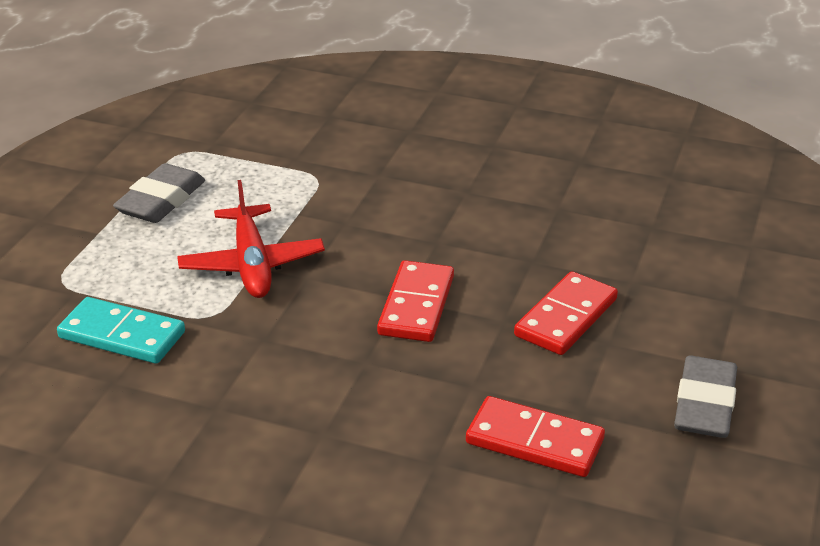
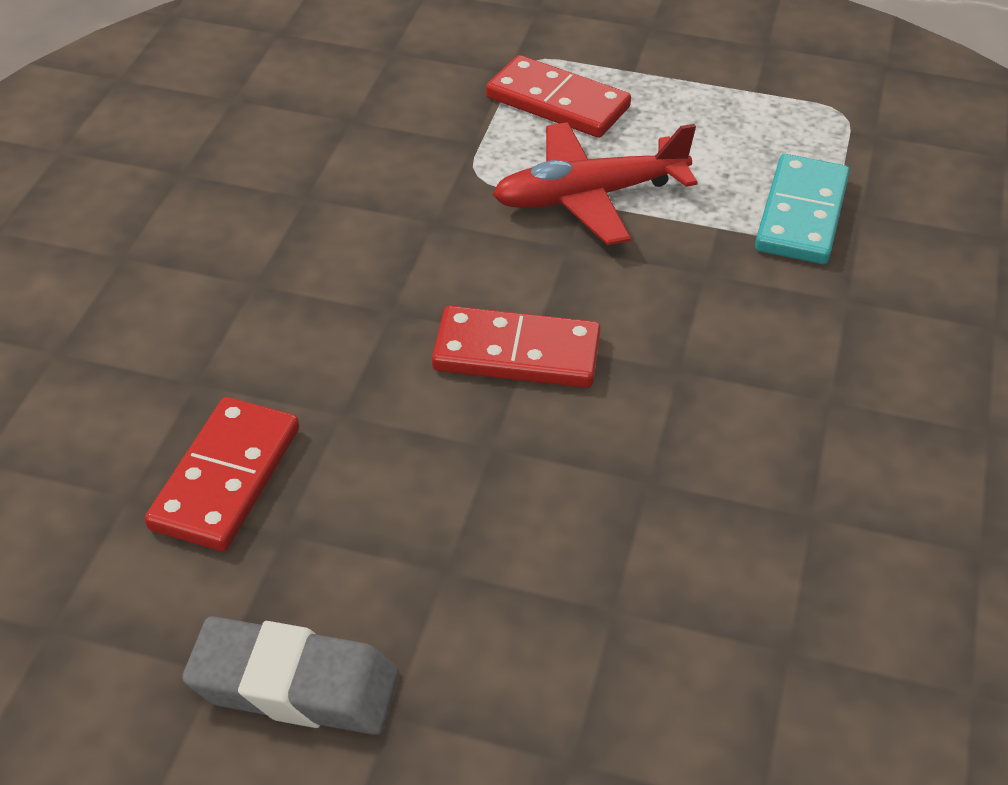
camera: 85 degrees right, 10 degrees up
turquoise domino [57,297,185,364] -> turquoise domino moved to [755,154,850,264]
grey eraser [113,163,205,223] -> none
red domino [514,271,618,355] -> red domino moved to [486,55,631,138]

